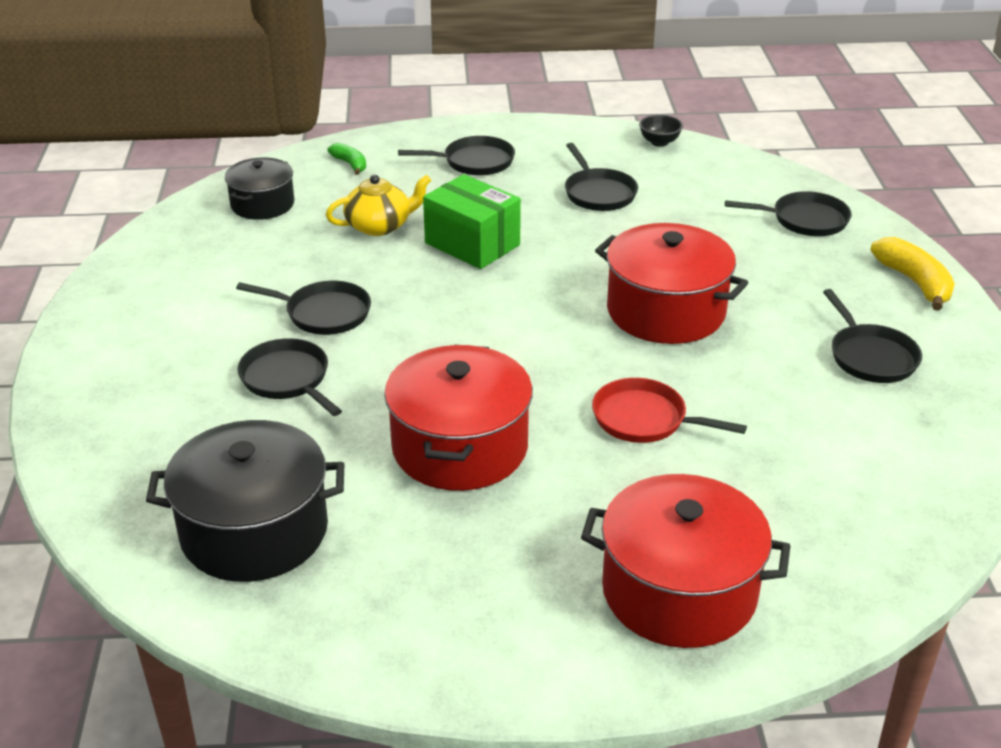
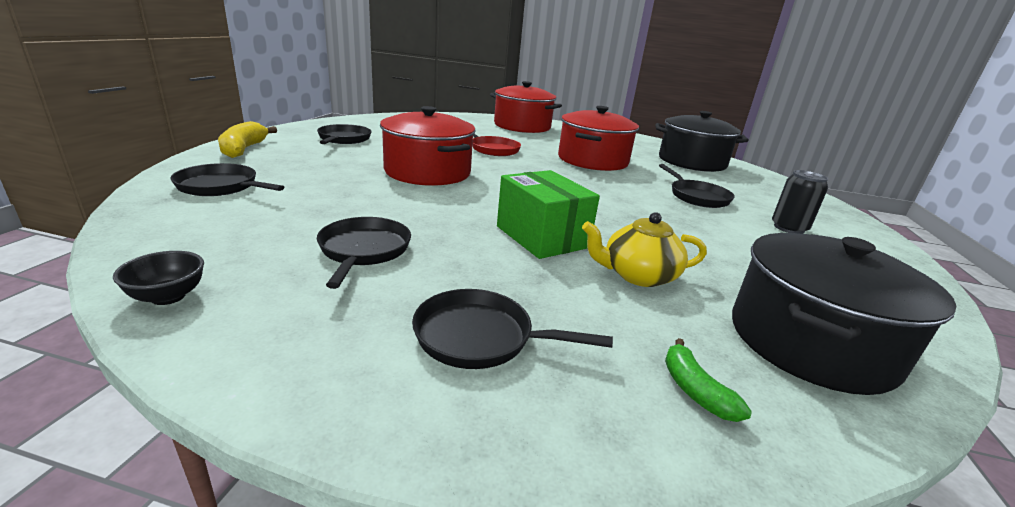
camera: 165 degrees left, 10 degrees down
black pot [225,157,294,220] -> black pot [732,233,956,395], size x1.65
black pan [236,281,371,335] -> none
none -> black can [772,170,828,234]

